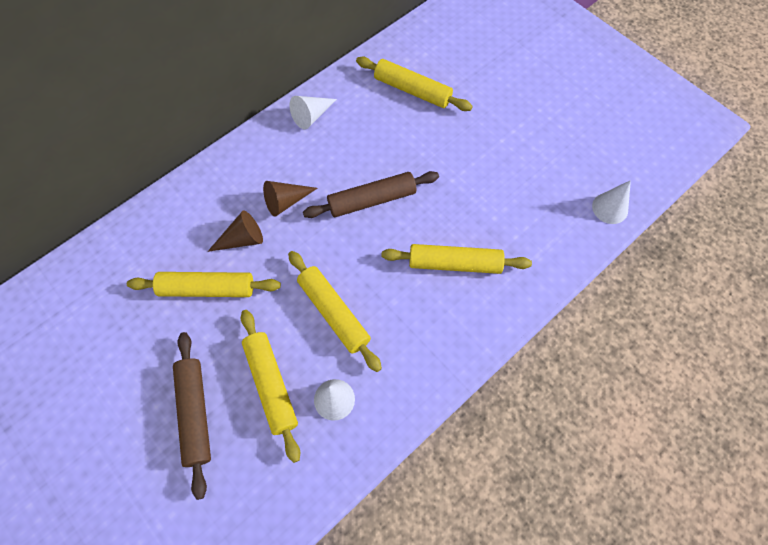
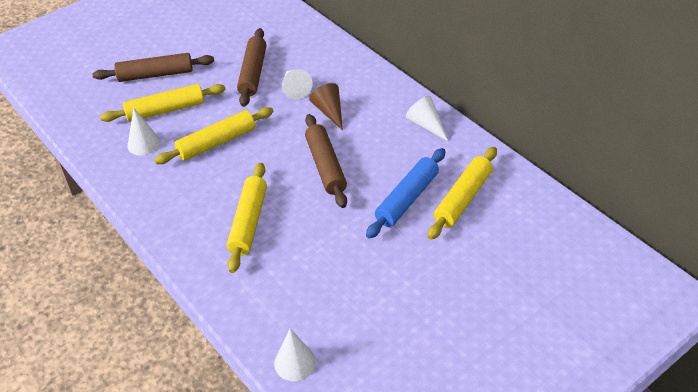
camera: 95 degrees right, 20 degrees down
yellow rolling pin [127,272,281,297] -> brown rolling pin [237,28,267,107]
brown cone [208,211,263,252] -> white cone [282,69,313,100]
none -> blue rolling pin [366,148,446,239]

